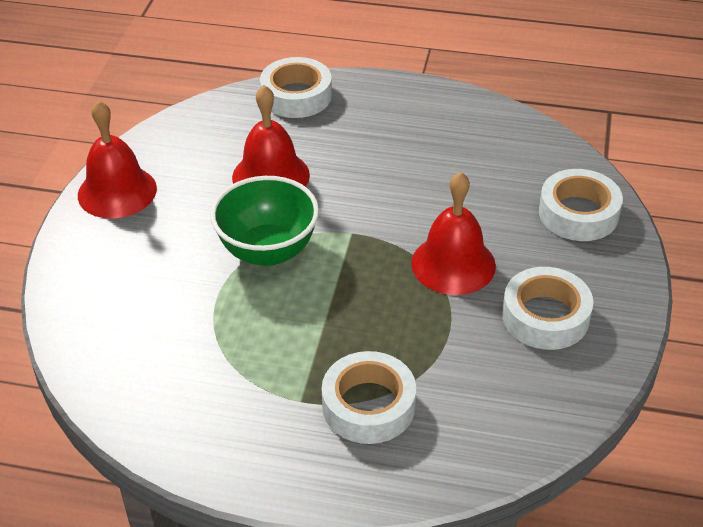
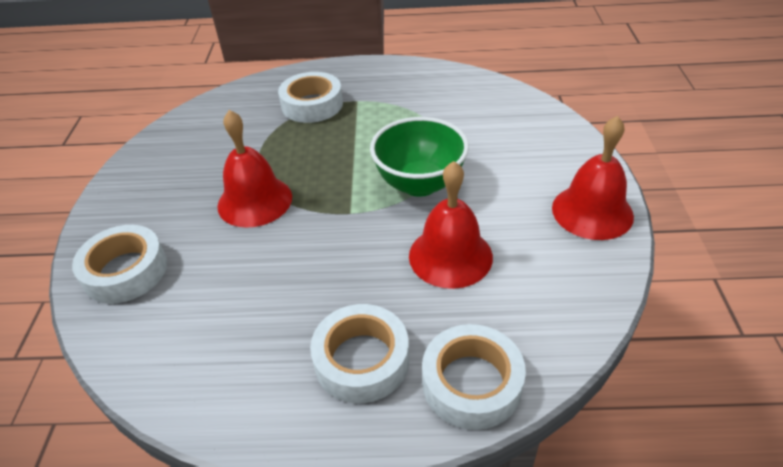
camera: 170 degrees right, 0 degrees up
white tape [502,267,593,350] -> white tape moved to [310,304,409,403]

